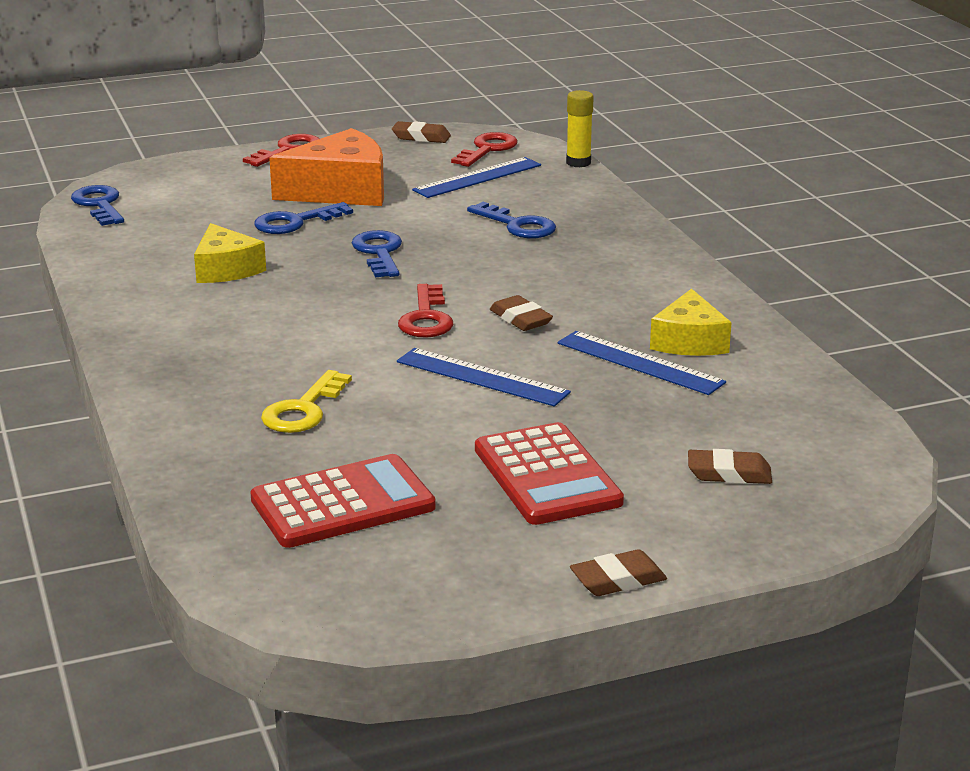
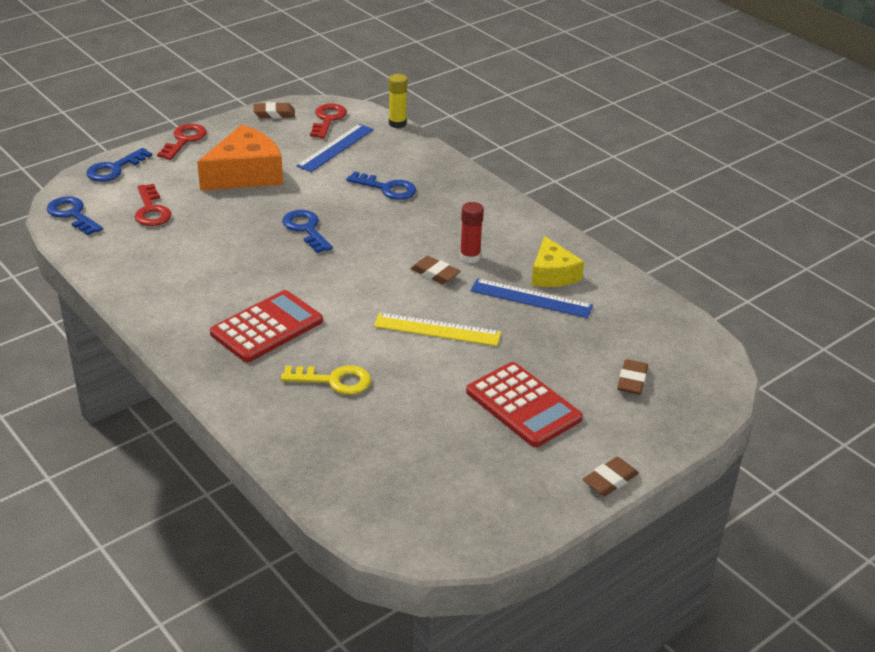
camera: 20 degrees left, 10 degrees up
yellow cheese [194,223,266,283] -> none
red calculator [250,454,436,548] -> red calculator moved to [210,290,323,362]
blue key [254,202,353,234] -> blue key moved to [86,148,152,182]
yellow key [261,370,352,433] -> yellow key turned 90 degrees counterclockwise [281,365,371,395]
blue ruler [397,348,571,407] -> yellow ruler [374,312,501,346]
red key [398,284,453,338] -> red key moved to [135,184,172,226]
brown eraser [688,449,772,484] -> brown eraser turned 60 degrees counterclockwise [617,359,648,395]
none -> red glue stick [460,202,484,263]

